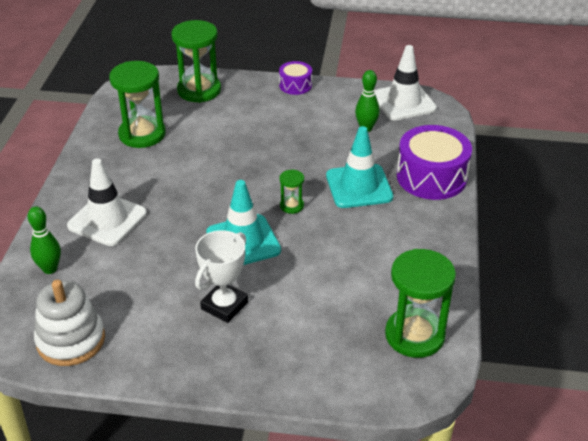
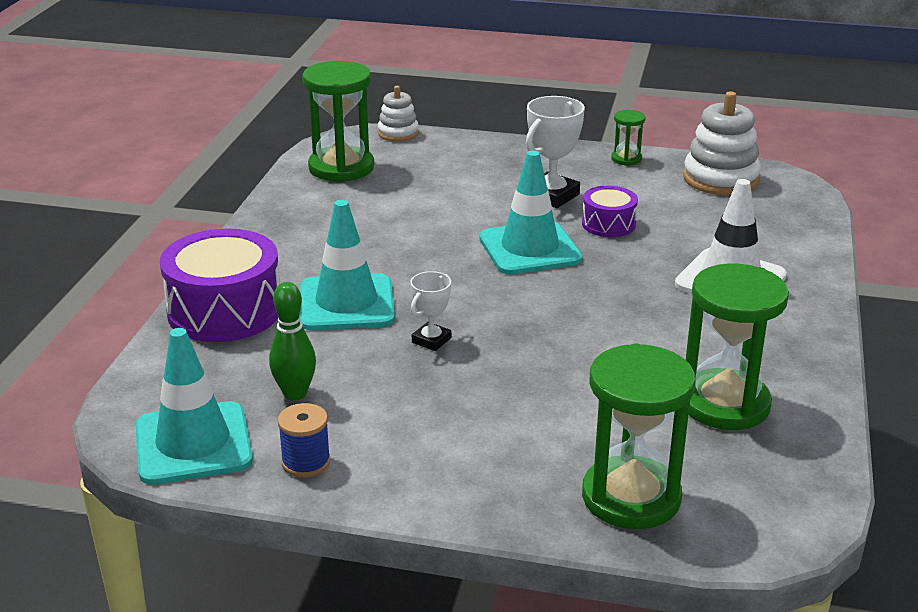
camera: 175 degrees left, 10 degrees down
green bowling pin [28,206,61,274] -> none
purple drum [279,61,312,95] -> purple drum moved to [582,186,638,237]
green hourglass [280,169,304,214] -> green hourglass moved to [611,110,646,166]
white traffic cone [375,45,437,120] -> turquoise traffic cone [135,328,253,485]
none -> blue spool [278,403,331,477]
none -> white stacking toy [378,86,419,142]
none -> white trophy [410,271,451,351]

